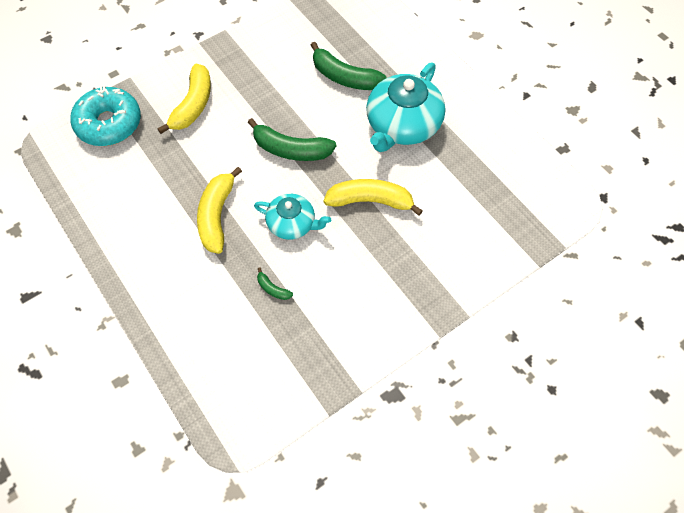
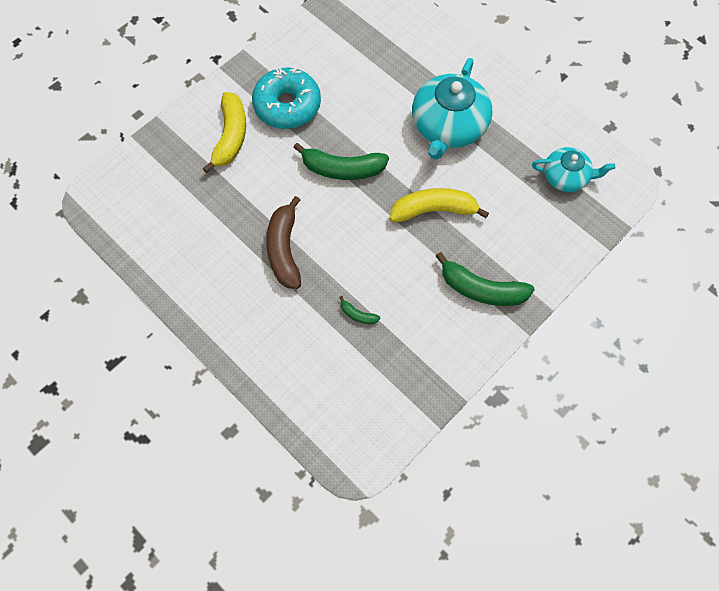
camera: 10 degrees left, 5 degrees up
turquoise donut [70,86,141,146] -> turquoise donut moved to [252,67,321,129]
yellow banana [197,167,242,254] -> brown banana [266,196,301,289]
turquoise teapot [254,194,331,240] -> turquoise teapot moved to [532,147,615,192]
green banana [311,42,387,90] -> green banana moved to [436,252,535,306]

